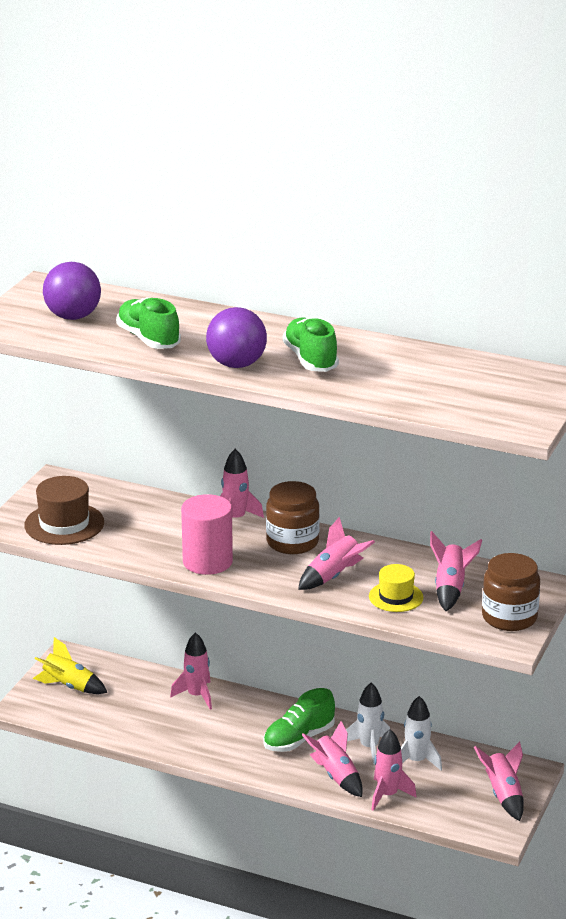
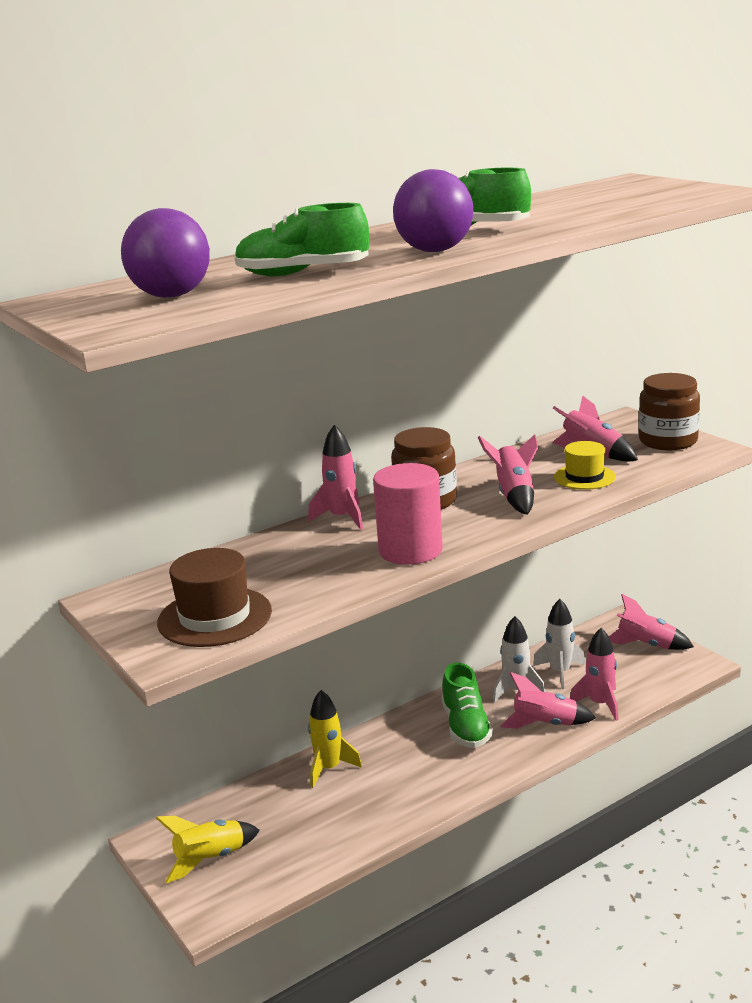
camera: 55 degrees left, 5 degrees down
pink rocket [170,632,212,709] -> yellow rocket [308,690,362,788]

